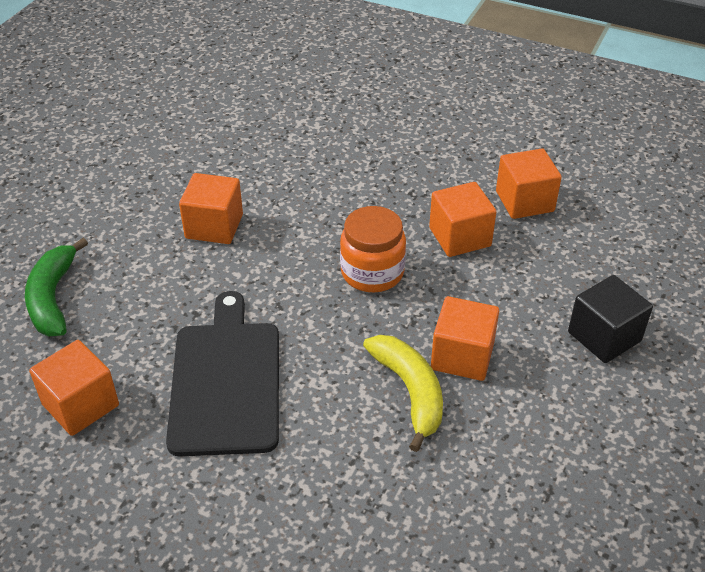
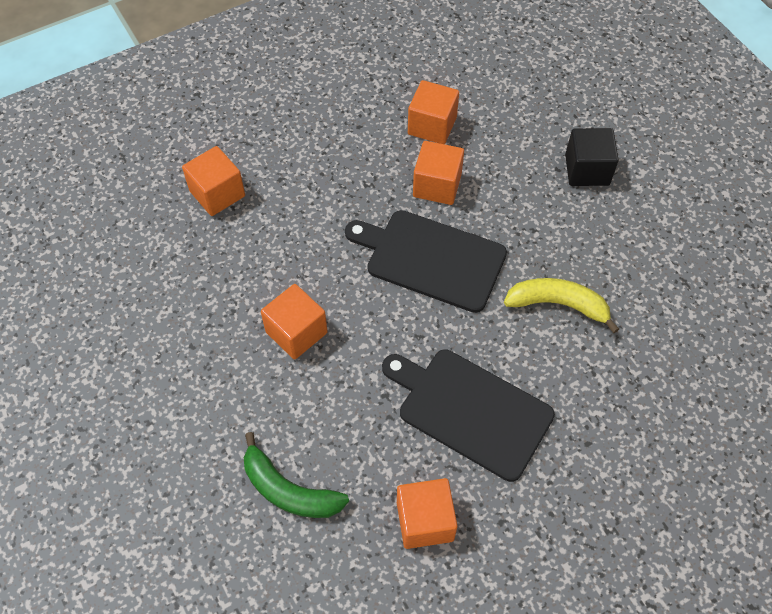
camera: 55 degrees left, 15 degrees up
orange jar [340,206,406,292] -> black cutting board [345,210,507,313]
orange cube [431,296,499,381] -> orange cube moved to [182,146,245,216]

